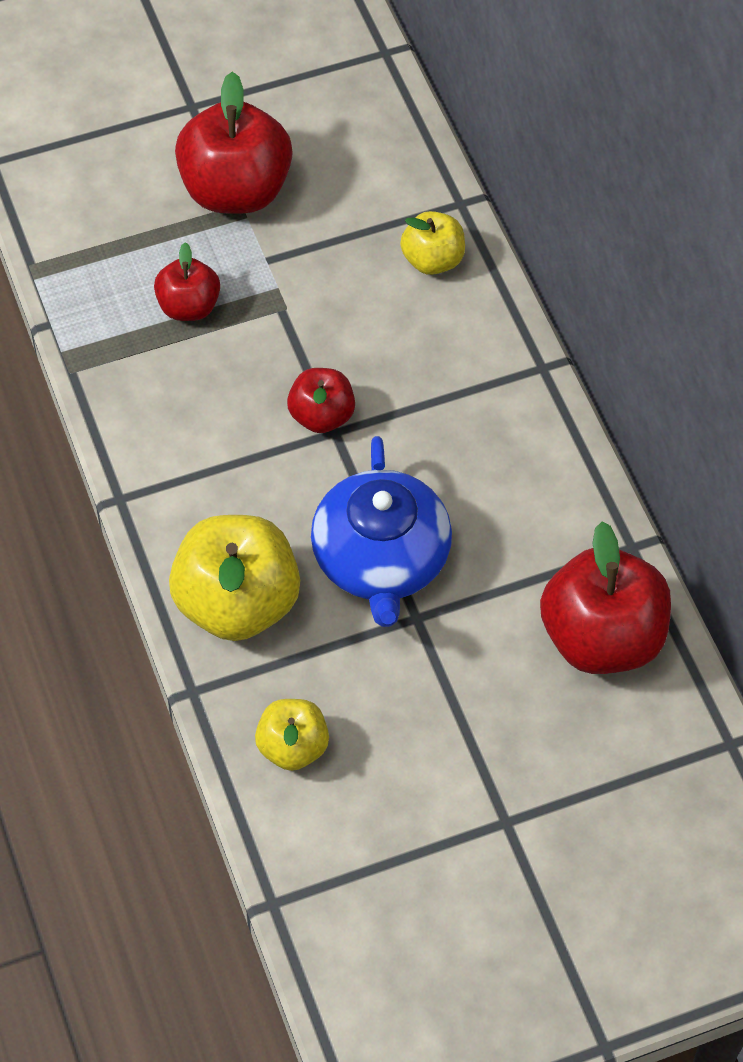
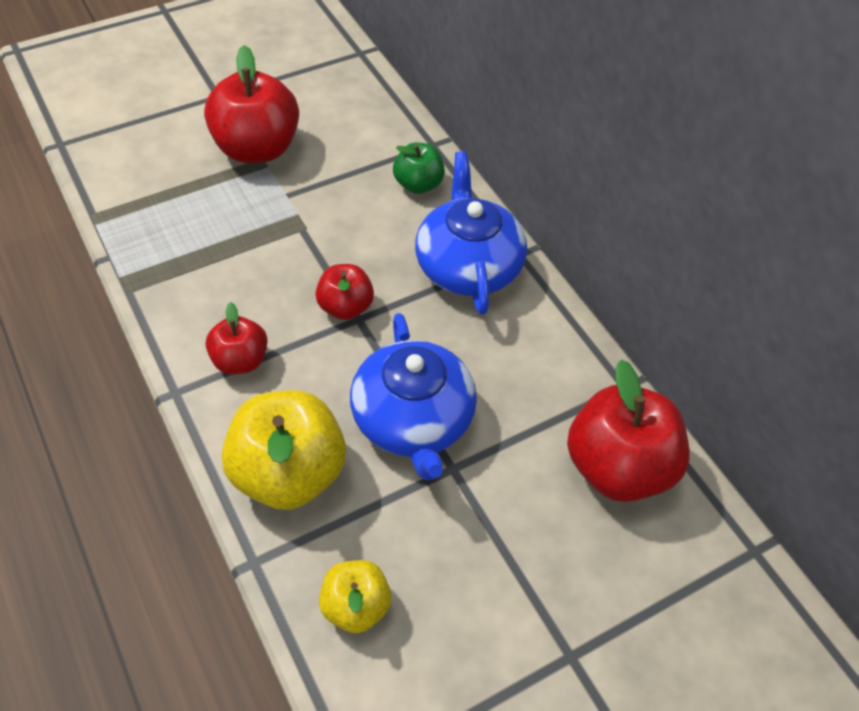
camera: 10 degrees left, 5 degrees down
red apple [154,242,220,321] -> red apple moved to [206,302,268,374]
yellow apple [400,211,465,275] -> green apple [393,142,445,194]
none -> blue teapot [415,151,527,315]

